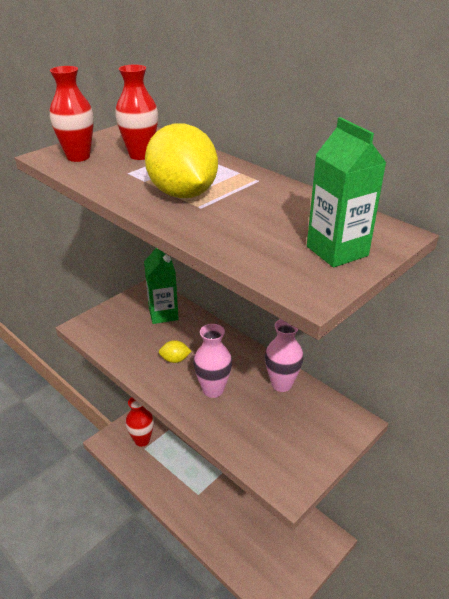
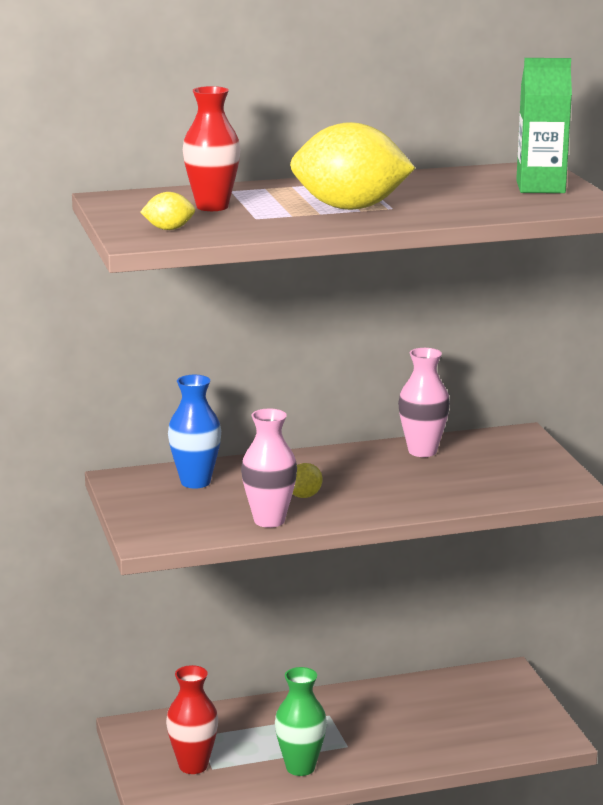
camera: 60 degrees left, 15 degrees down
red vase [50,66,94,162] -> yellow lemon [140,192,195,230]
green carton [144,248,179,324] -> blue vase [168,375,221,488]
pink vase [193,324,232,398] -> pink vase moved to [241,408,297,528]
none -> green vase [275,667,327,776]

